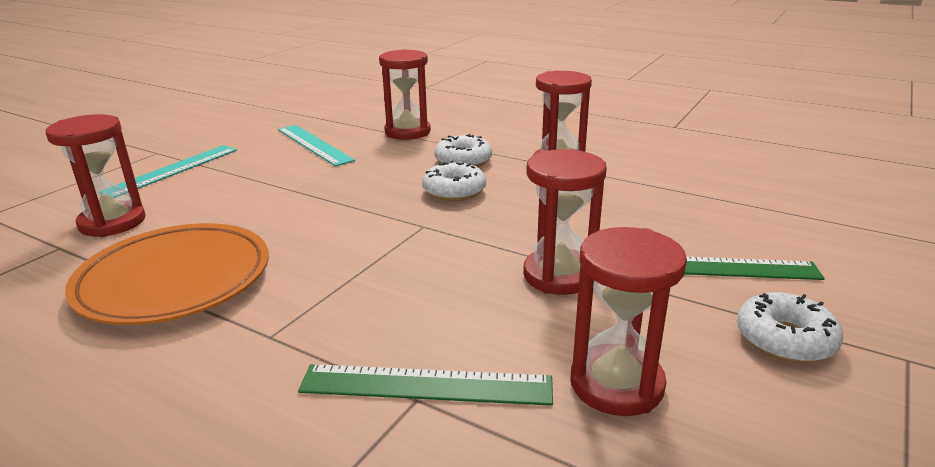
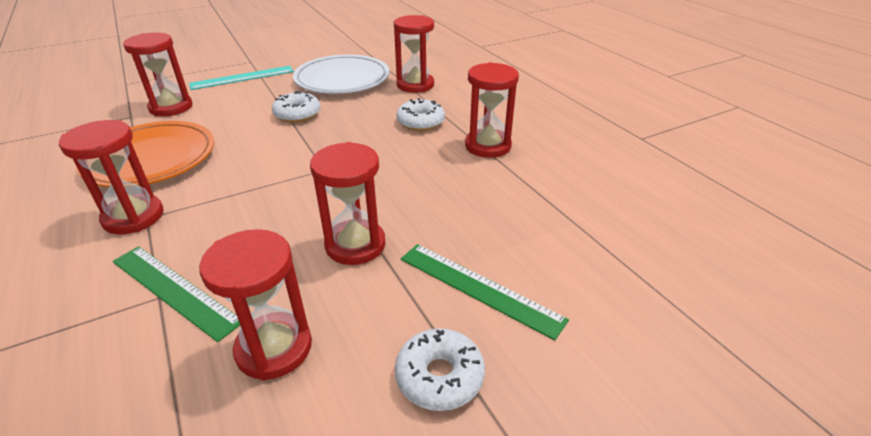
camera: 30 degrees right, 10 degrees up
turquoise ruler [278,125,355,166] -> white plate [293,55,390,94]
white donut [422,161,486,201] -> white donut moved to [272,91,320,123]
none -> red hourglass [59,120,163,234]

